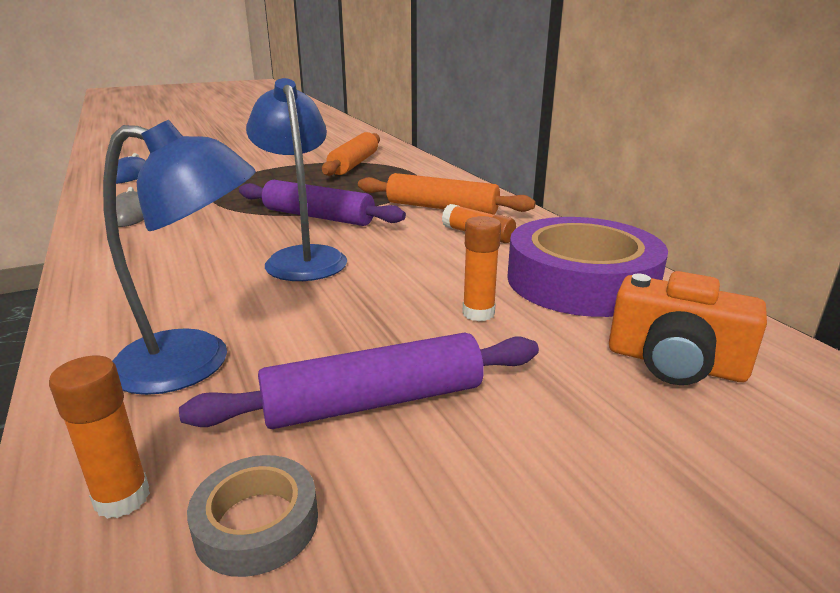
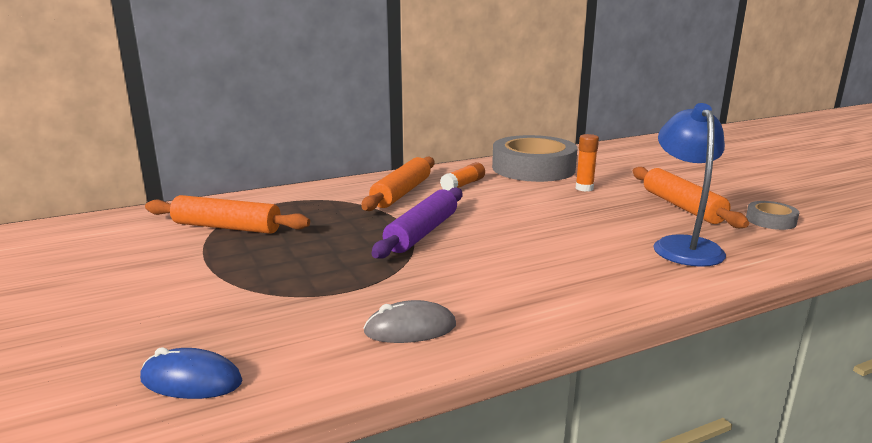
camera: 90 degrees left, 5 degrees down
orange glue stick [49,356,150,519] -> none
purple rolling pin [179,333,539,429] -> orange rolling pin [633,167,749,228]
blue lamp [246,78,347,281] -> none
purple tape [507,217,668,317] -> grey tape [492,135,578,182]
orange camera [609,271,767,385] -> none

